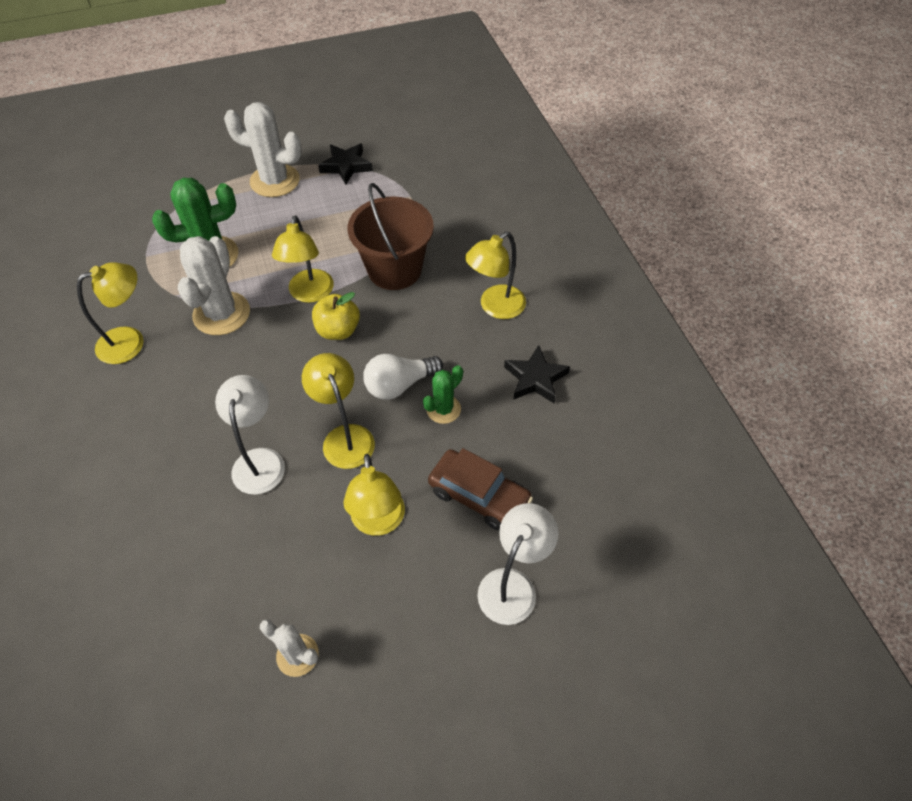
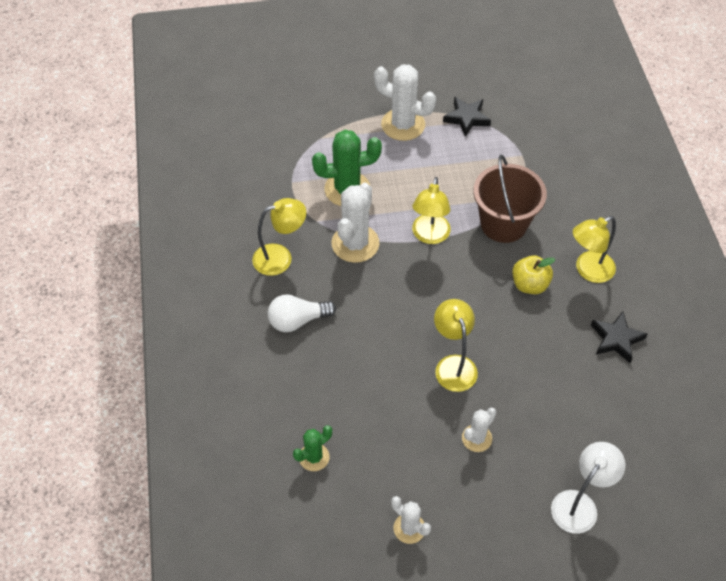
camera: 10 degrees right, 0 degrees up
white lamp [215,375,285,495] -> none
yellow apple [312,292,360,340] -> yellow apple moved to [512,255,555,294]
yellow lamp [343,454,405,536] -> white cactus [462,408,496,452]
white light bulb [363,354,443,400] -> white light bulb moved to [268,294,336,332]
green cactus [423,365,463,424] -> green cactus moved to [293,425,332,471]
brown car [428,448,533,531] -> none

